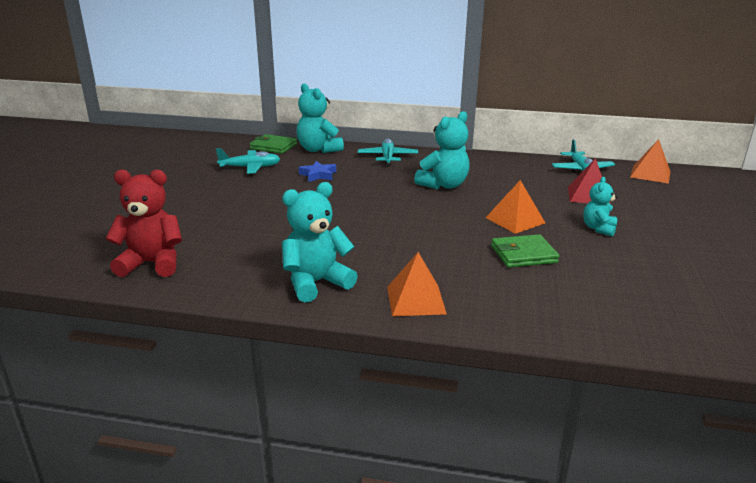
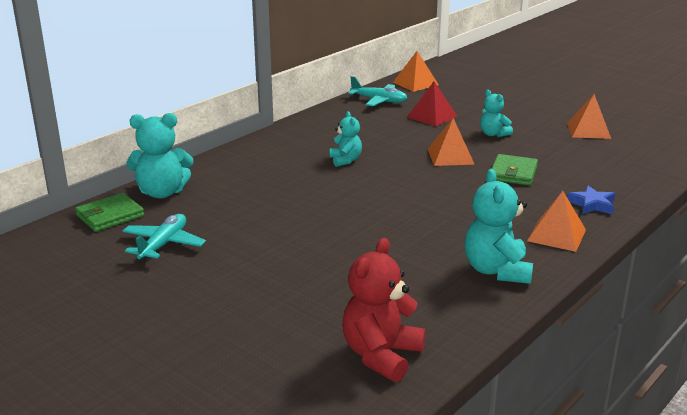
camera: 60 degrees left, 0 degrees up
blue star [299,161,336,182] -> blue star moved to [567,185,615,214]
turquoise plane [358,138,418,166] -> none
turquoise teddy bear [414,111,470,189] -> turquoise teddy bear [330,111,362,167], size x0.60
none -> orange pyramid [567,94,611,139]

